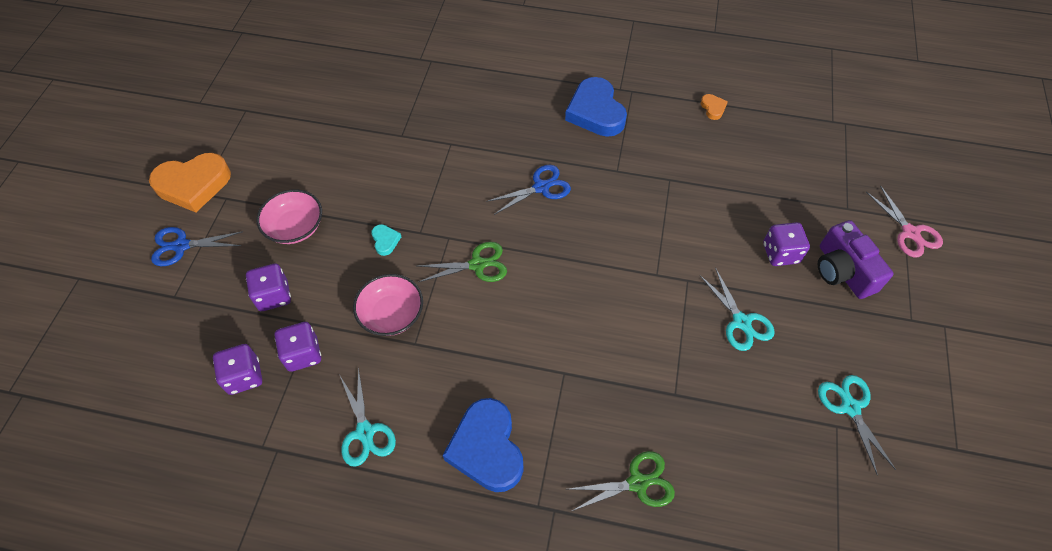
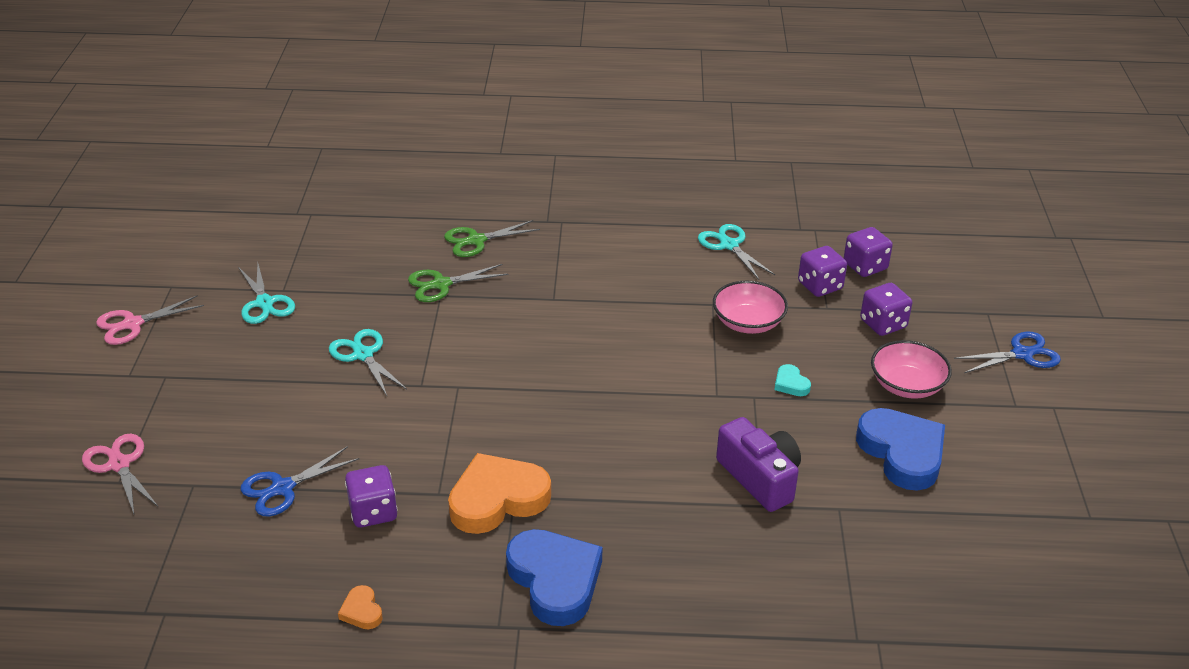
camera: 170 degrees right, 20 degrees down
orange heart [149,153,231,212] -> orange heart moved to [448,453,551,534]
green scissors [418,242,507,282] -> green scissors moved to [408,264,509,302]
blue heart [443,398,523,492] -> blue heart moved to [856,408,945,491]
blue scissors [486,165,571,215] -> blue scissors moved to [241,446,359,516]
purple dice [763,222,810,266] -> purple dice moved to [345,465,398,528]
purple camera [818,220,894,299] -> purple camera moved to [716,417,801,512]
none -> pink scissors [96,295,204,345]

